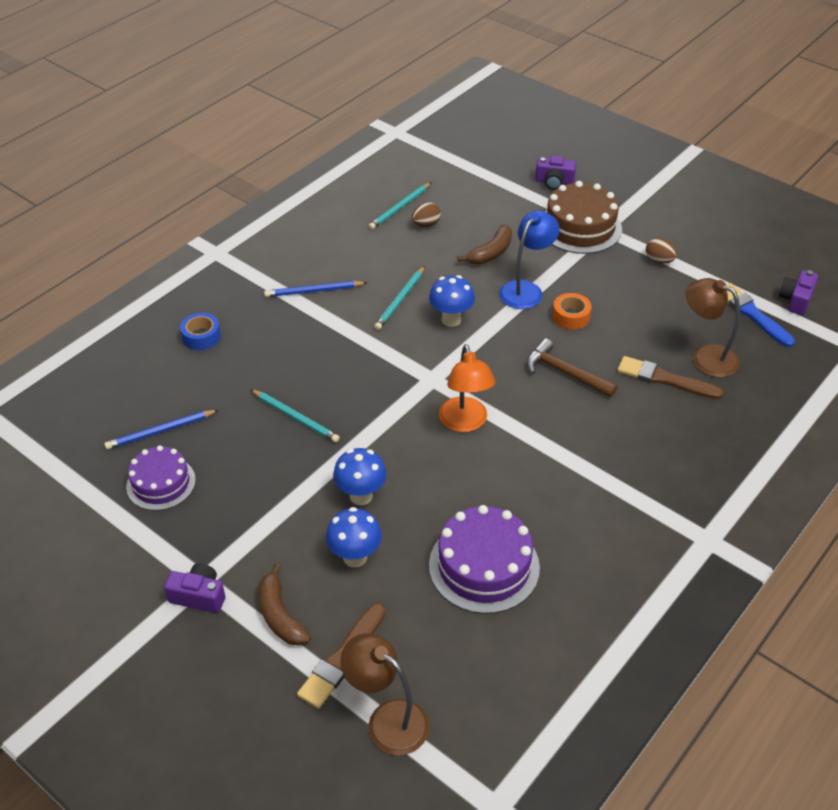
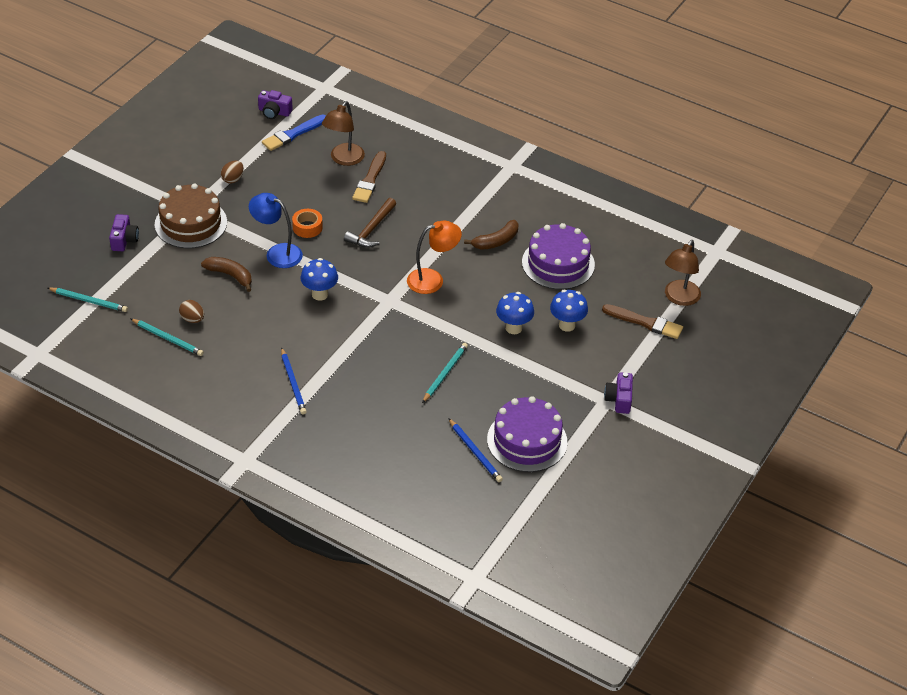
camera: 100 degrees left, 0 degrees up
purple cake [126,446,196,511] -> purple cake [487,396,567,472], size x1.52
blue tape [180,313,221,350] -> none
brown banana [258,563,311,646] -> brown banana moved to [464,220,519,250]
turquoise pencil [374,266,425,330] -> turquoise pencil moved to [48,287,128,312]

